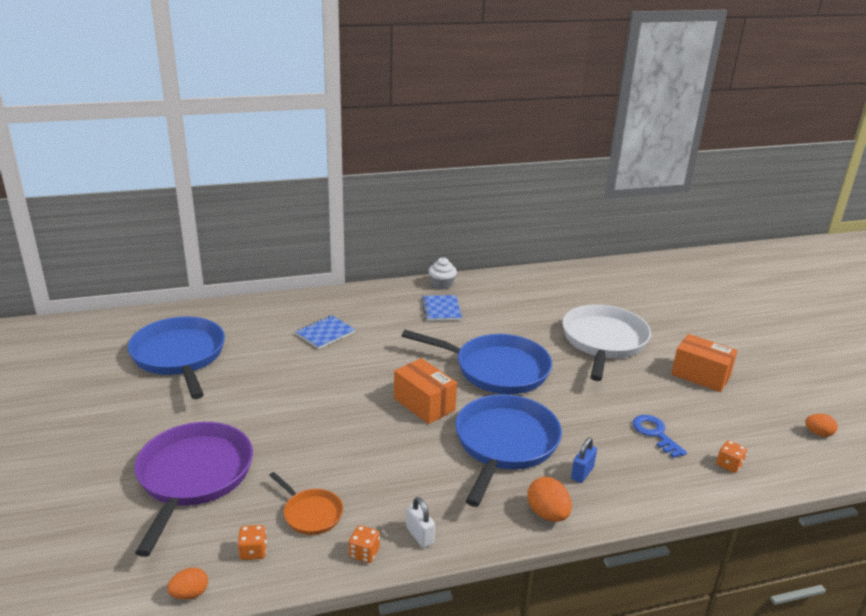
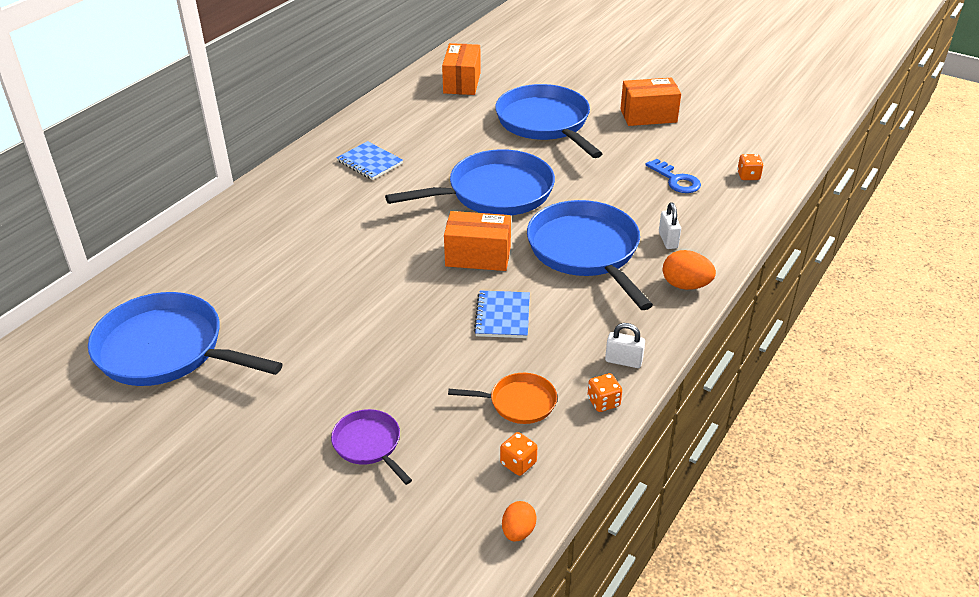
camera: 40 degrees left, 10 degrees up
purple pan [134,422,253,557] -> purple pan [331,409,412,485], size x0.49
blue notebook [295,315,355,349] -> blue notebook moved to [474,291,530,338]
white cupcake [428,257,457,290] -> none
white pan [562,305,651,381] -> blue pan [495,84,603,158]
blue padlock [571,438,597,483] -> white padlock [659,203,681,249]
blue key [633,415,687,458] -> blue key turned 150 degrees counterclockwise [645,159,701,193]
orange egg [805,414,838,437] -> none
none -> orange box [442,43,481,95]

